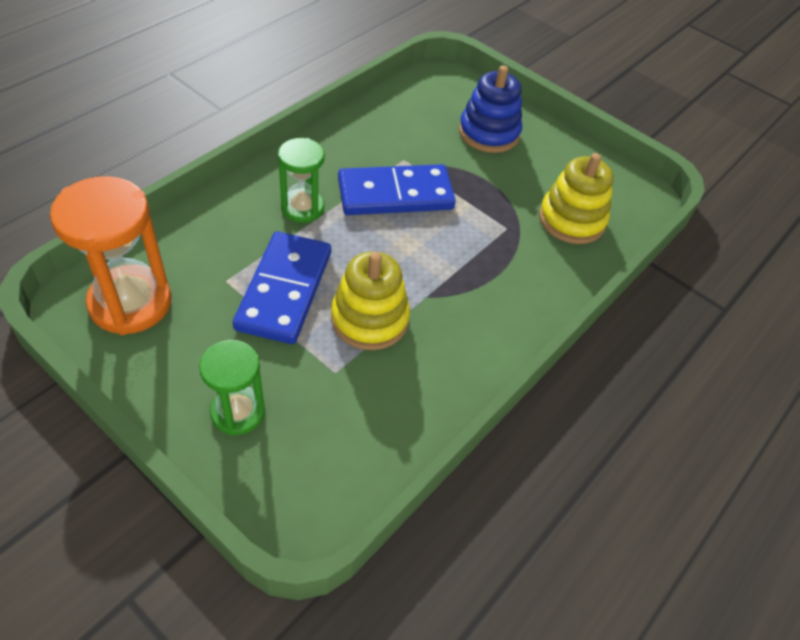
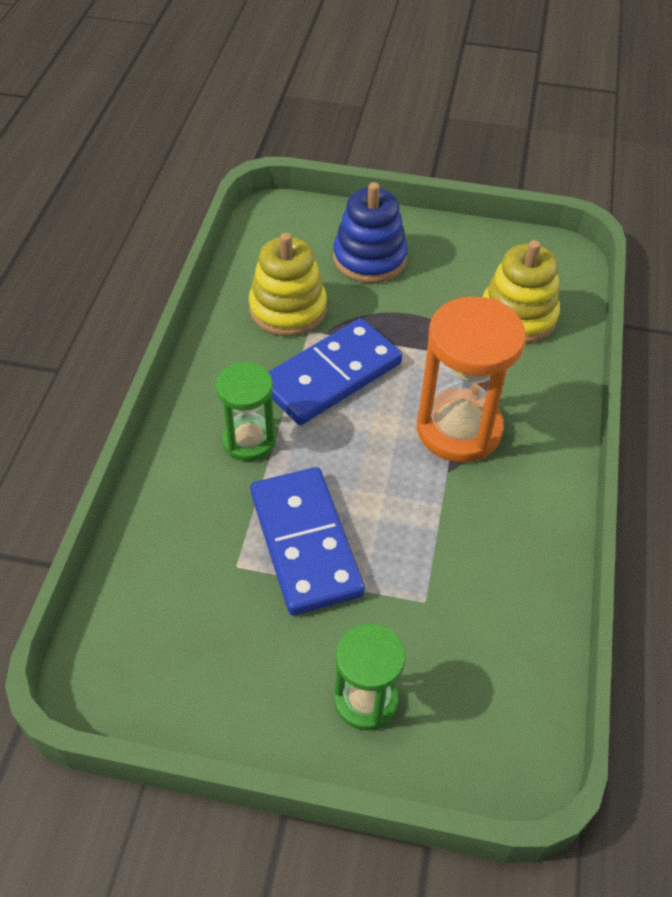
camera: 25 degrees left, 0 degrees up
orange hourglass [50,176,172,335] -> orange hourglass moved to [417,296,526,463]
yellow stacking toy [331,252,410,350] -> yellow stacking toy moved to [249,233,327,336]

